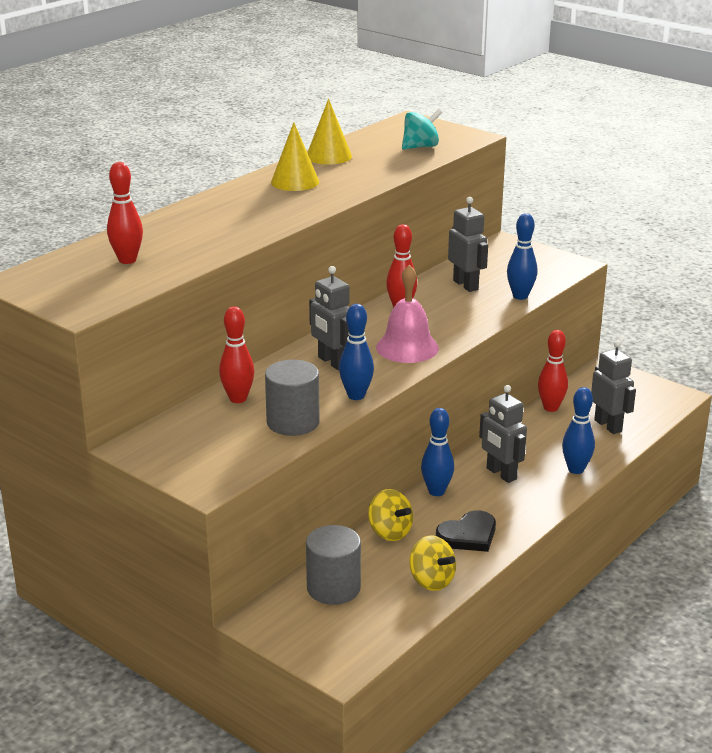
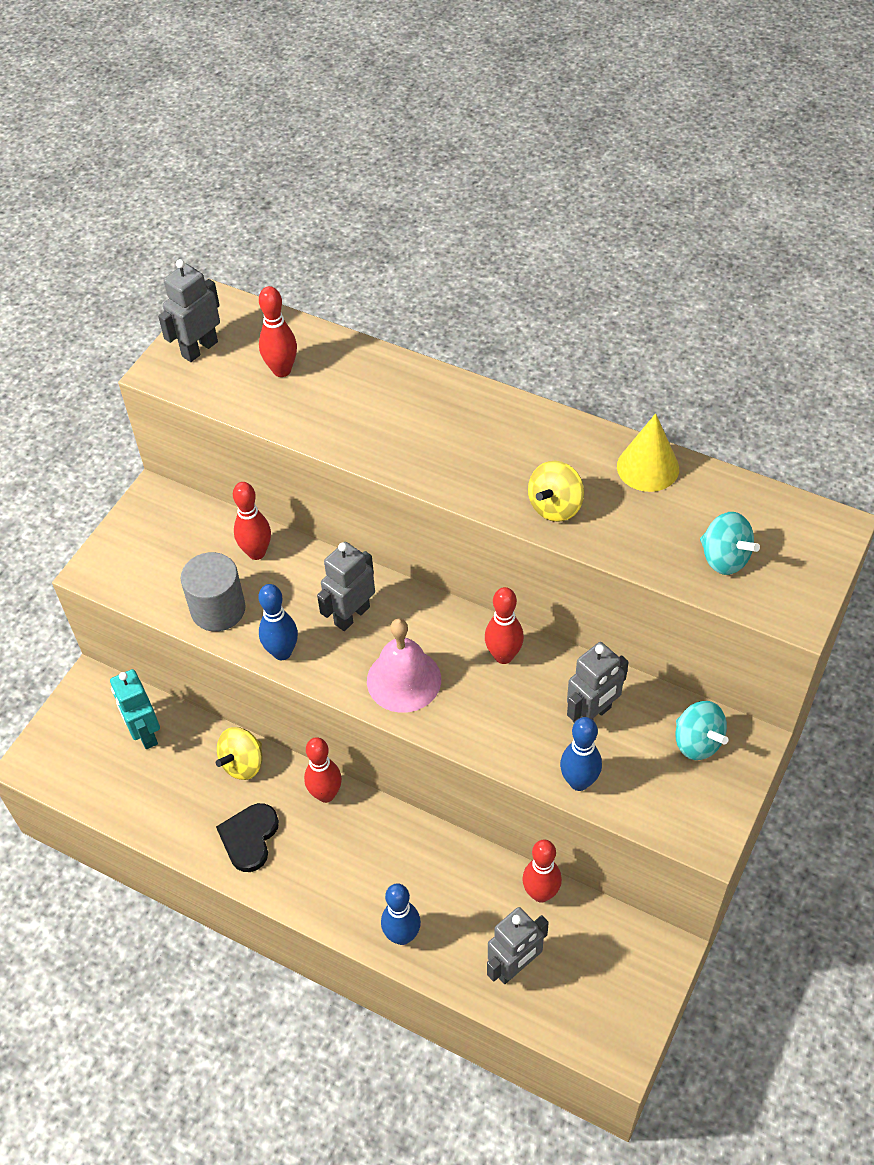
camera: 80 degrees right, 25 degrees up
yellow cone [271,122,319,191] -> none
grey cylinder [306,525,361,605] -> turquoise robot [110,669,160,749]
yellow spinning top [409,535,456,591] -> yellow spinning top moved to [528,461,584,522]
blue bowling pin [421,408,454,496] -> red bowling pin [304,737,342,803]
black heart [436,510,496,552] -> black heart turned 60 degrees clockwise [216,803,279,872]
grey robot [479,385,527,483] -> grey robot moved to [158,259,220,362]
none -> turquoise spinning top [675,701,729,760]

